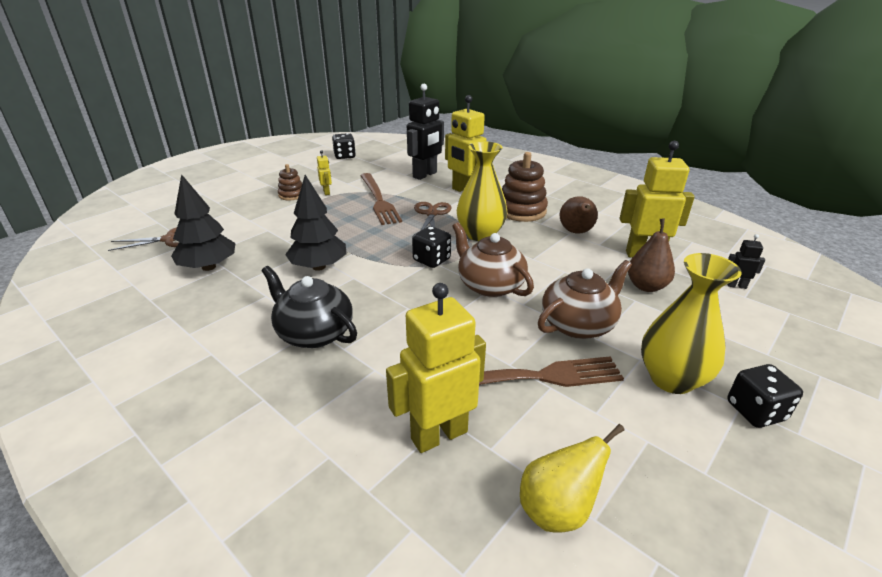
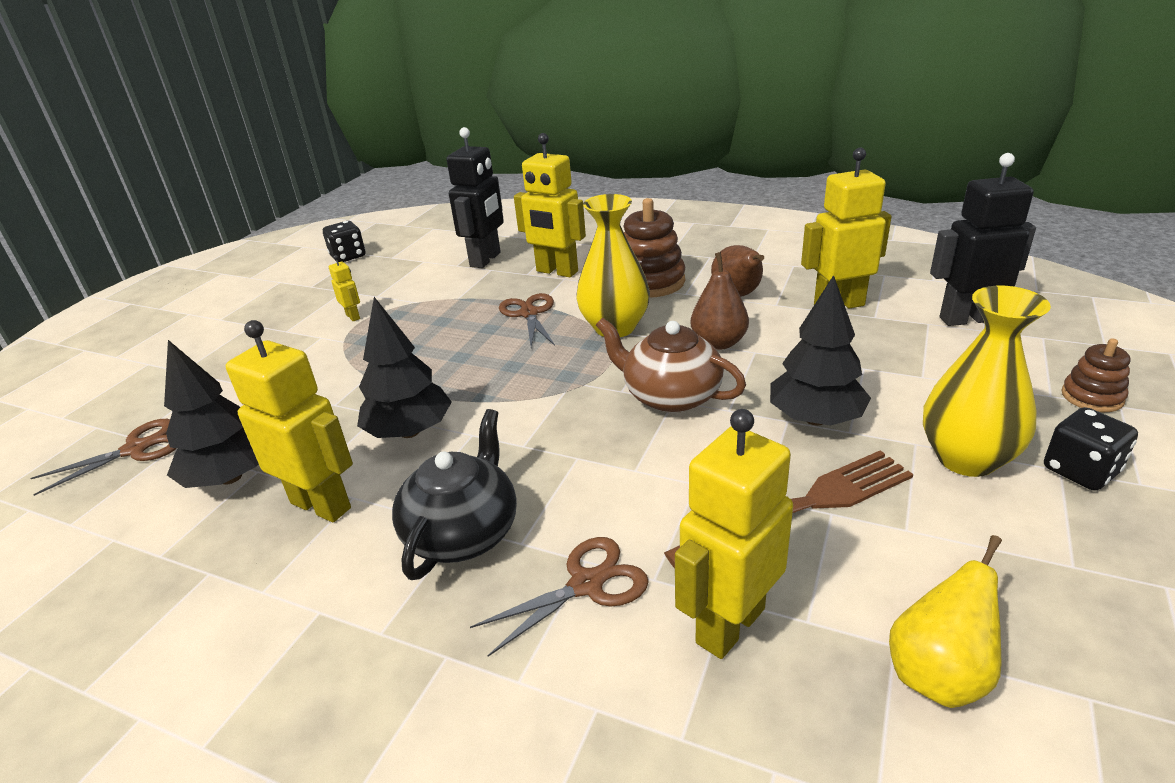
camera: 15 degrees left, 0 degrees up
black teapot [262,266,357,348] -> black teapot turned 90 degrees clockwise [392,409,517,580]
brown stacking toy [278,164,302,200] -> brown stacking toy moved to [1061,338,1131,412]
brown fork [360,173,402,225] -> none
black dice [412,226,451,268] -> none
brown teapot [538,260,632,339] -> black tree [770,275,871,426]
brown pear [628,218,675,292] -> brown pear moved to [691,252,749,350]
black robot [727,234,765,289] -> black robot [930,153,1036,326], size x2.17
none -> yellow robot [226,320,353,522]
none -> brown scissors [470,537,649,657]

